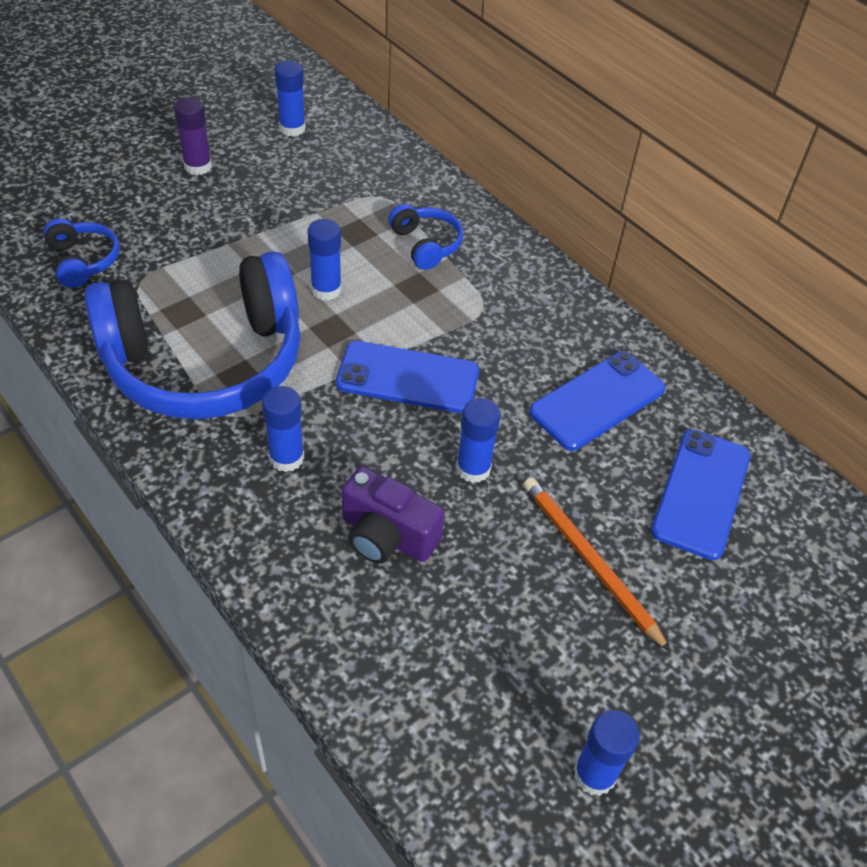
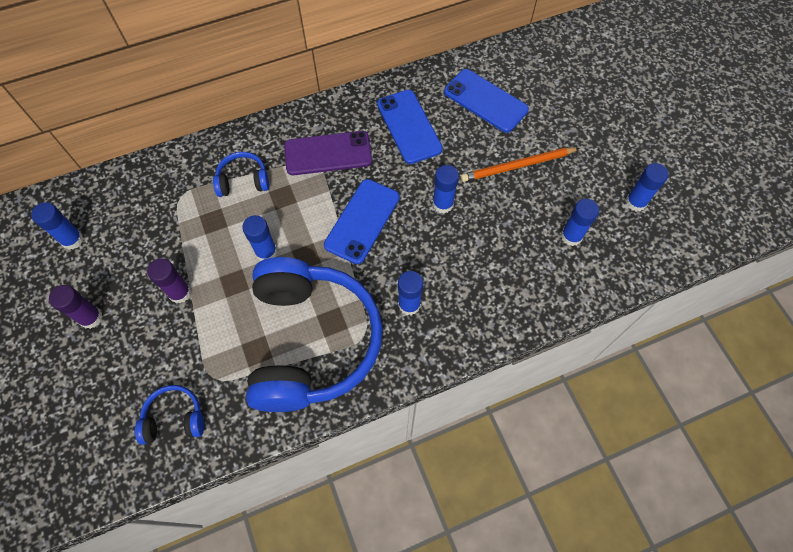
camera: 70 degrees left, 15 degrees up
purple camera [342,467,445,564] -> none
none -> purple glue stick [147,258,192,303]
none -> purple phone [284,131,372,175]
none -> blue glue stick [561,199,599,246]

